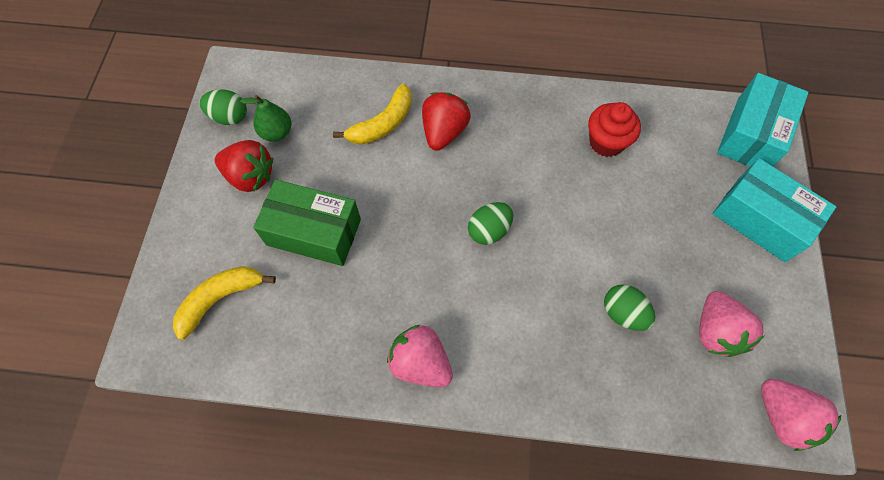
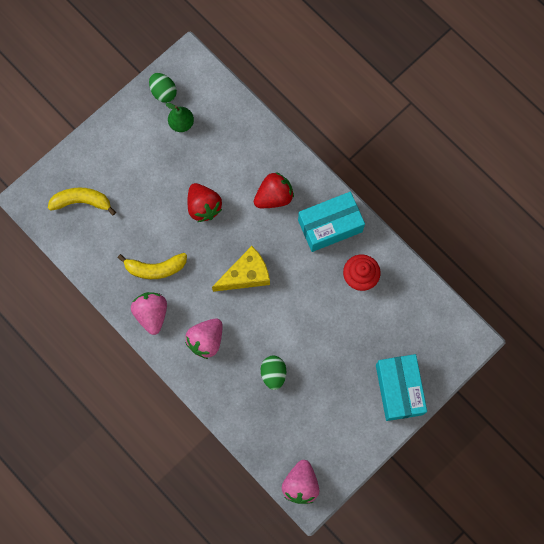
camera: 40 degrees right, 10 degrees up
red strawberry [215,140,273,192] -> red strawberry moved to [187,183,222,222]
green box [253,179,361,266] -> none
yellow banana [333,84,412,145] -> yellow banana moved to [118,253,187,279]
green egg [468,202,513,245] -> yellow cheese [212,246,270,292]
pink strawberry [699,291,765,357] -> pink strawberry moved to [185,318,223,359]
turquoise box [717,73,809,167] -> turquoise box moved to [298,192,365,252]

